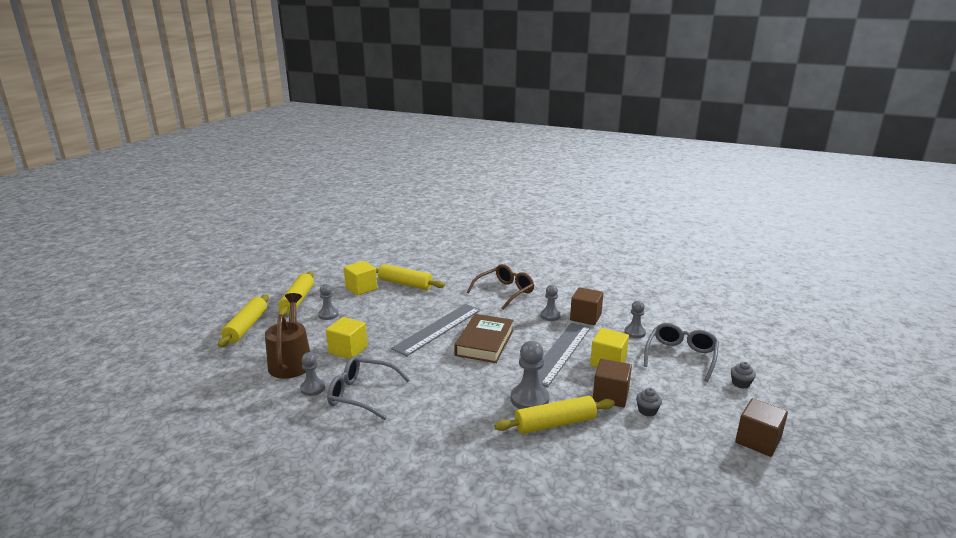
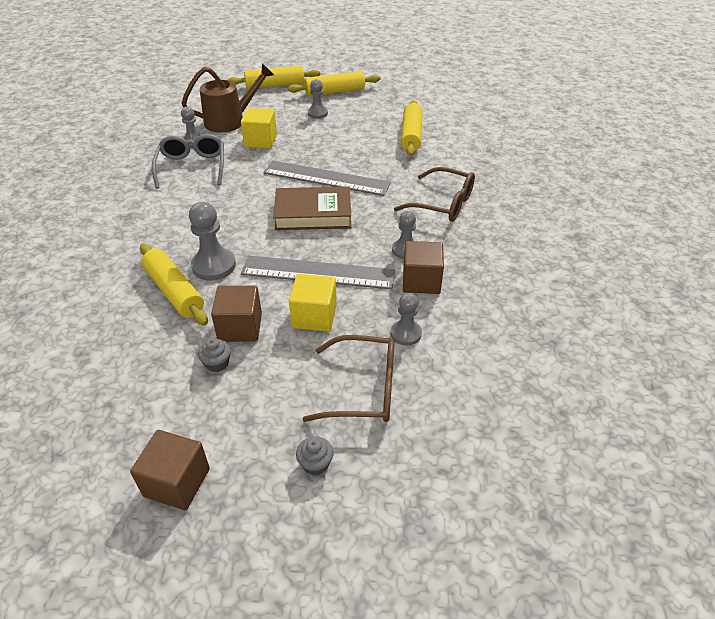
camera: 70 degrees right, 20 degrees up
yellow cube [344,261,377,296] -> none
grey glasses [644,323,719,382] -> brown glasses [303,335,395,422]

